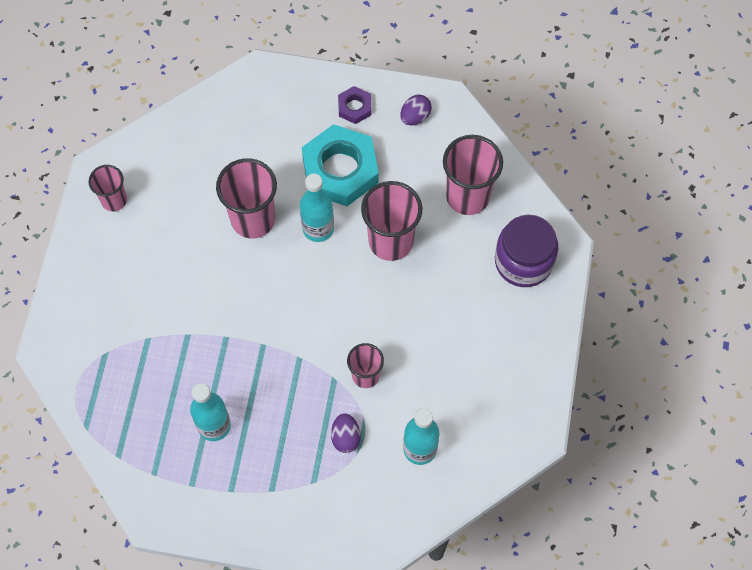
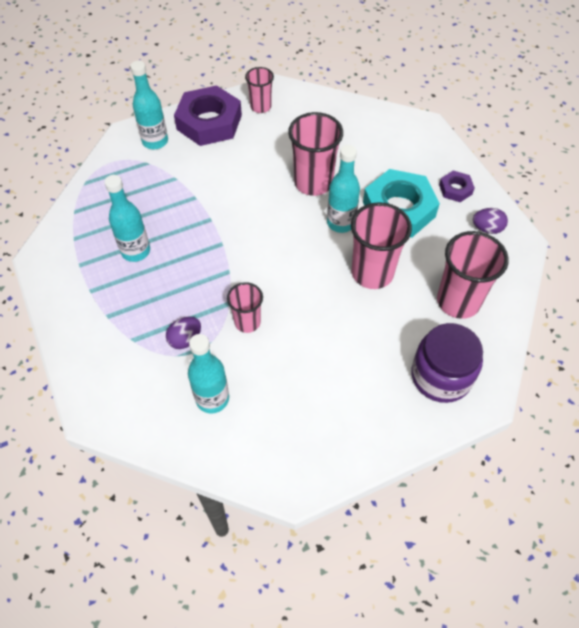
camera: 55 degrees right, 10 degrees down
none -> turquoise bottle [130,61,168,149]
none -> purple nut [174,85,242,146]

